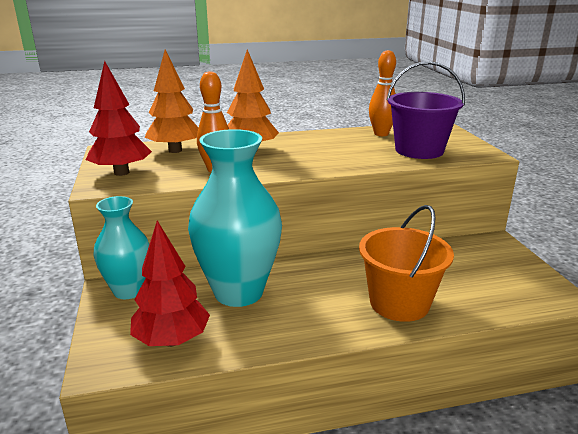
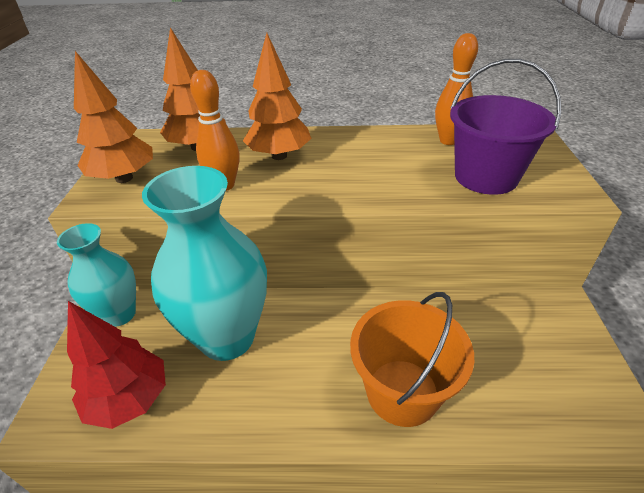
camera: 15 degrees right, 15 degrees up
red tree [86,61,152,176] -> orange tree [74,51,153,183]

